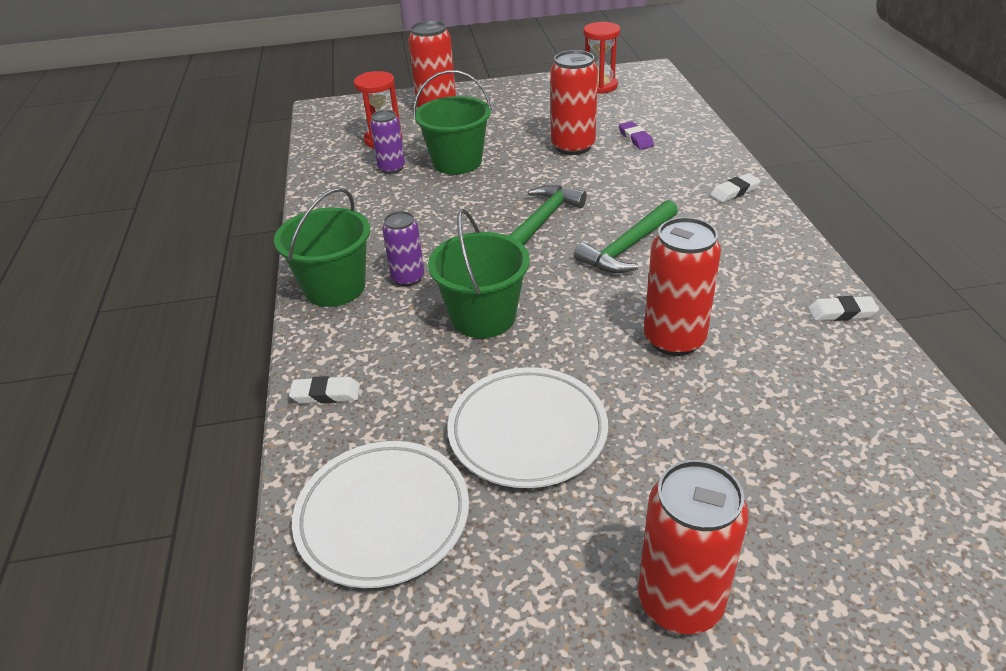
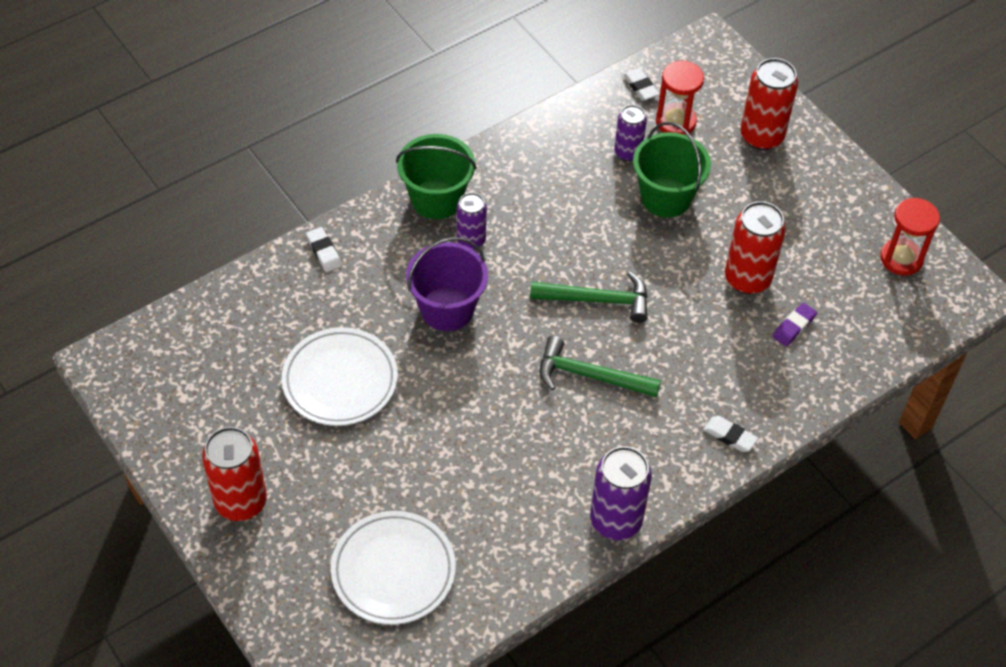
camera: 60 degrees right, 15 degrees up
white plate [292,441,469,588] -> white plate moved to [331,511,456,625]
green bucket [428,209,530,338] -> purple bucket [406,237,488,331]
red can [644,217,721,356] -> none
white eraser [808,296,879,321] -> white eraser moved to [623,68,659,100]
none -> purple can [590,446,652,540]

